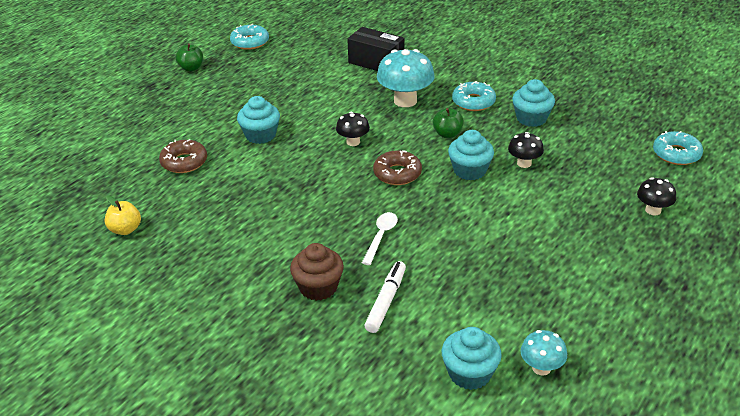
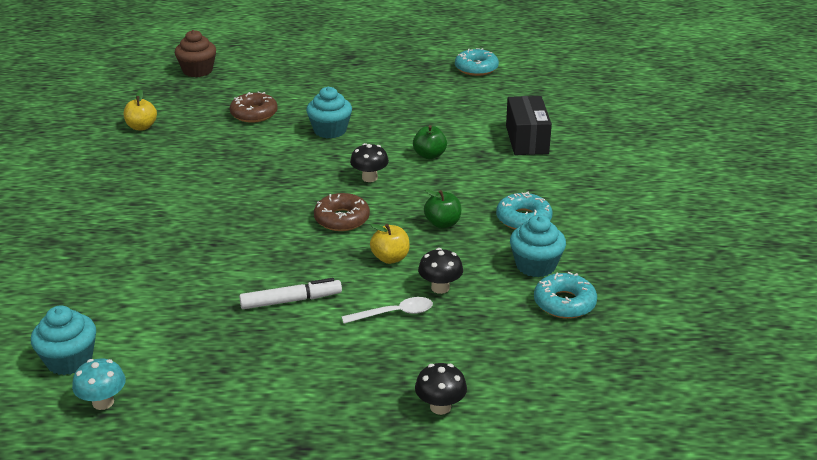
camera: 55 degrees right, 5 degrees down
green apple [176,43,203,71] -> green apple moved to [413,125,447,159]
brown cupcake [290,243,344,301] -> brown cupcake moved to [175,30,216,77]
white spoon [362,212,398,265] -> white spoon moved to [342,297,433,324]
white marker [364,261,406,333] -> white marker moved to [239,278,342,309]
turquoise mushroom [377,49,435,107] -> none
turquoise cupcake [448,130,494,180] -> yellow apple [370,224,410,264]
turquoise donut [653,131,703,165] -> turquoise donut moved to [534,272,597,319]

